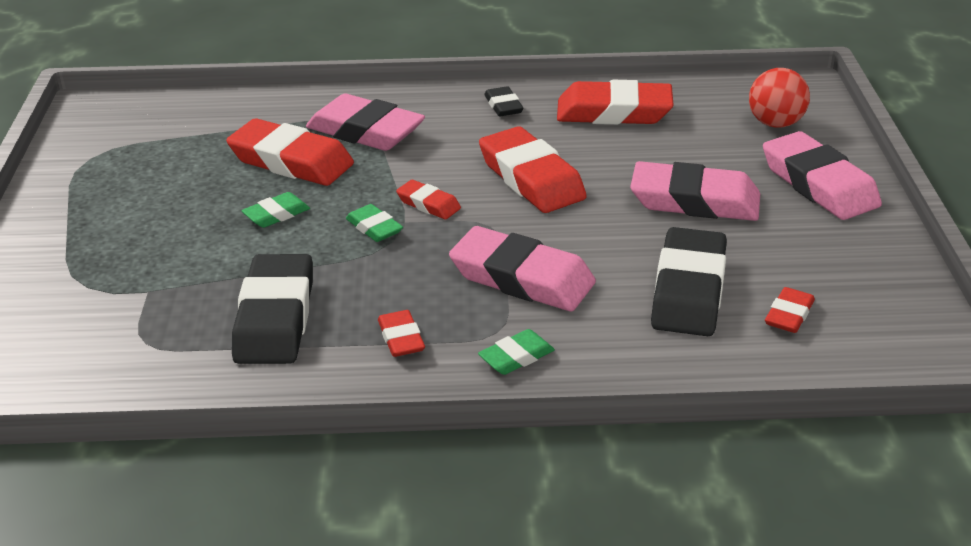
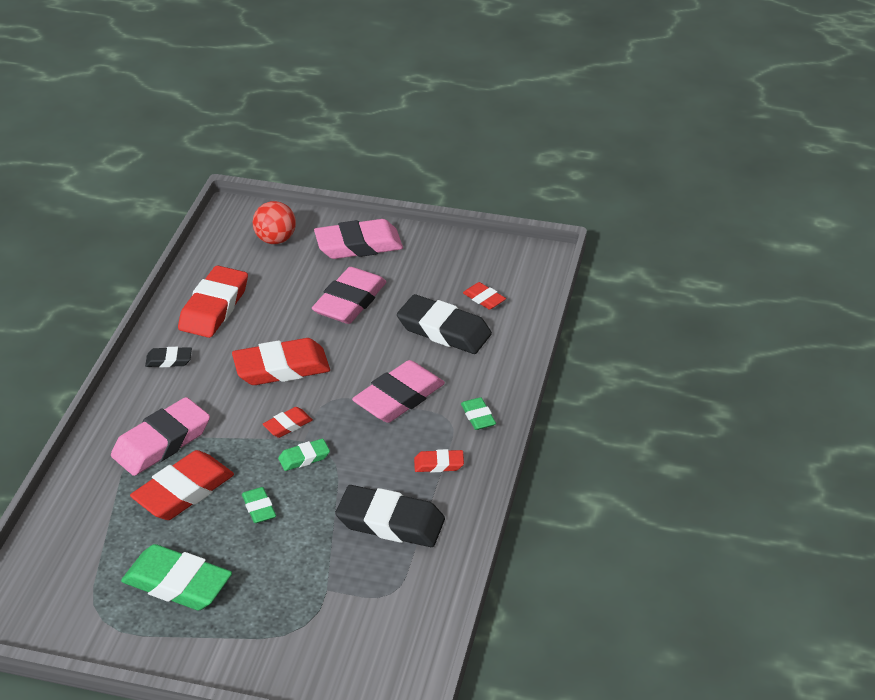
camera: 75 degrees left, 5 degrees up
none -> green eraser [121,544,232,610]

